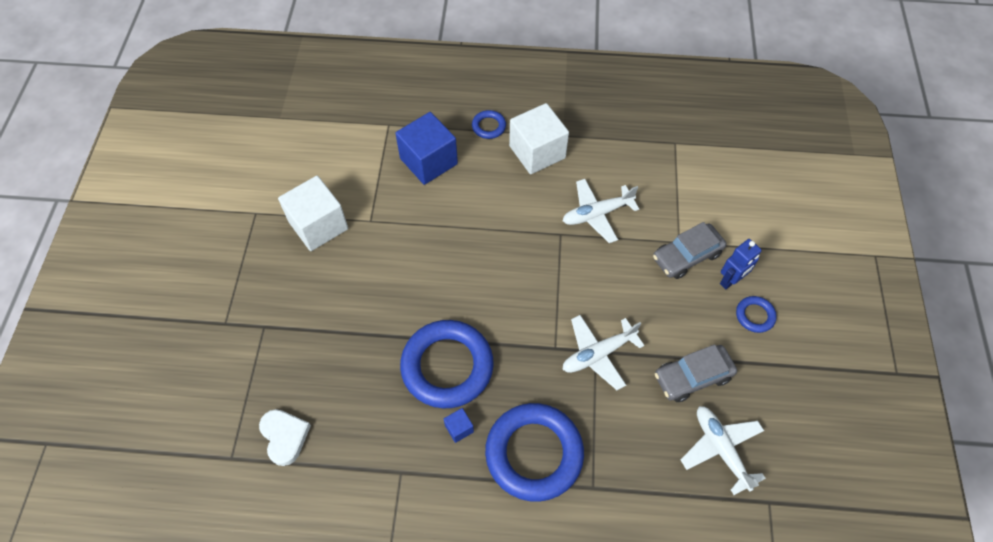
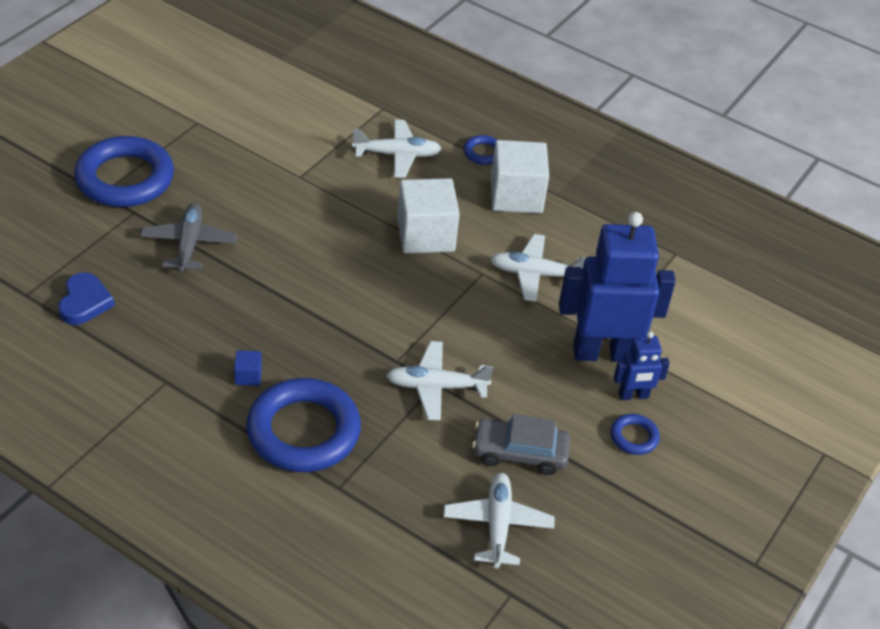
camera: 25 degrees right, 15 degrees down
white heart [259,409,311,466] -> blue heart [58,273,115,325]
white cube [278,176,348,251] -> white cube moved to [397,178,460,253]
blue cube [395,112,458,185] -> white plane [352,119,442,178]
blue ring [400,320,494,408] -> blue ring moved to [74,136,174,207]
grey car [653,222,726,279] -> blue robot [559,212,676,362]
none -> grey plane [140,203,237,272]

